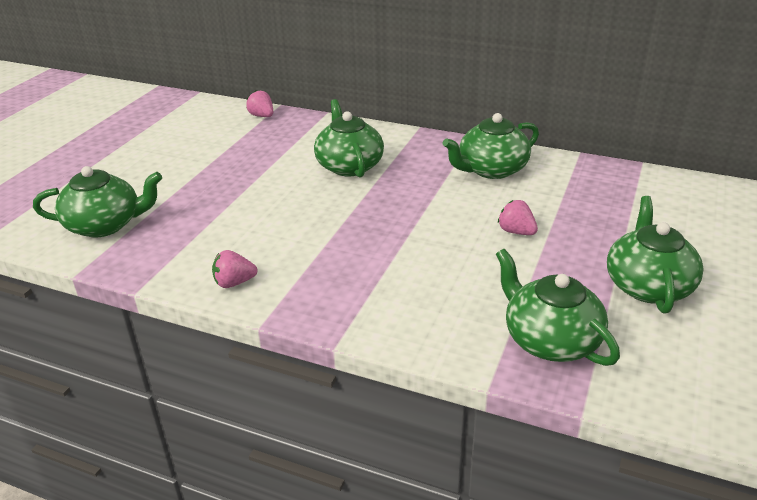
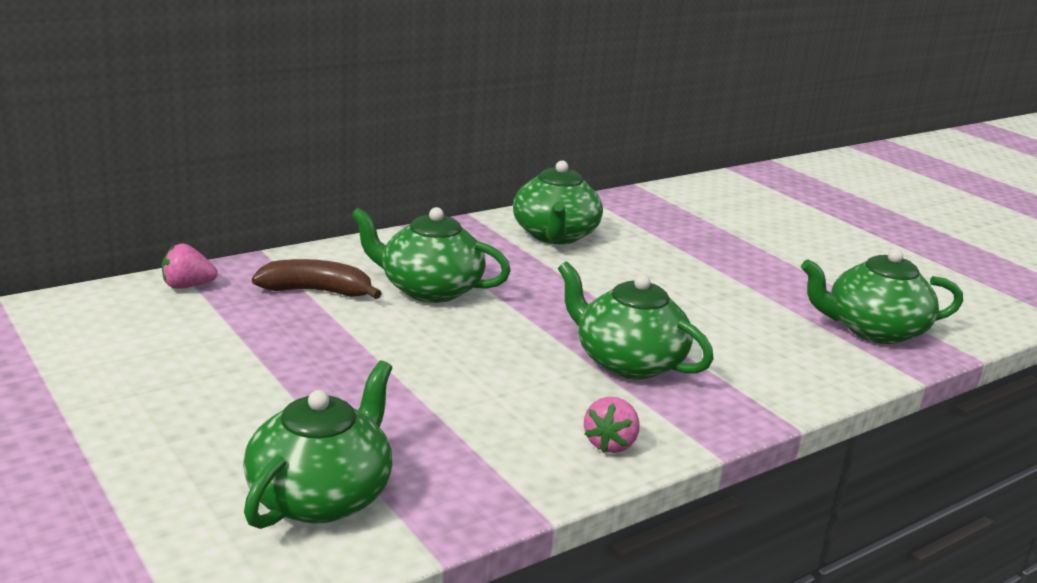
camera: 60 degrees left, 10 degrees down
pink strawberry [498,200,538,235] -> none
green teapot [607,196,704,313] -> green teapot moved to [558,261,714,380]
none -> brown banana [252,259,382,299]

